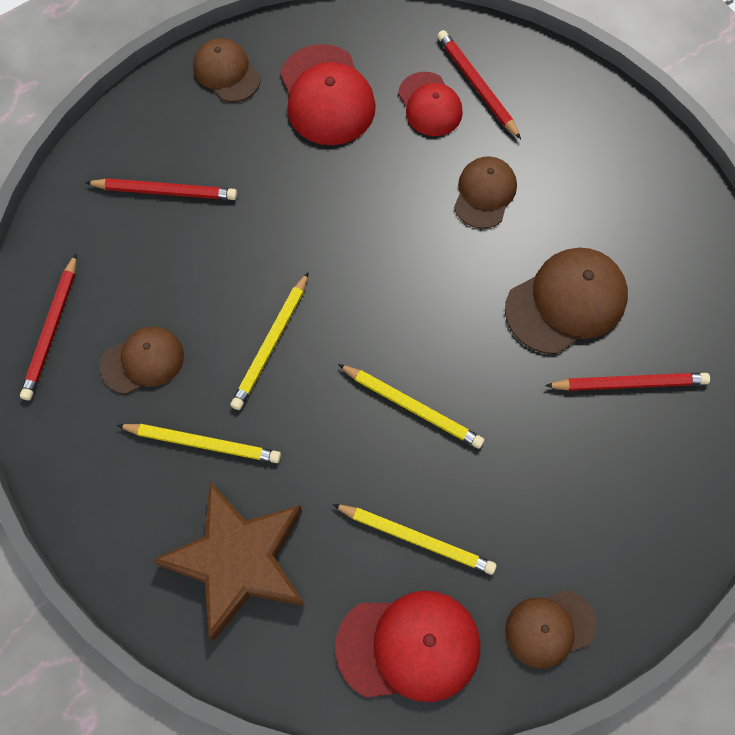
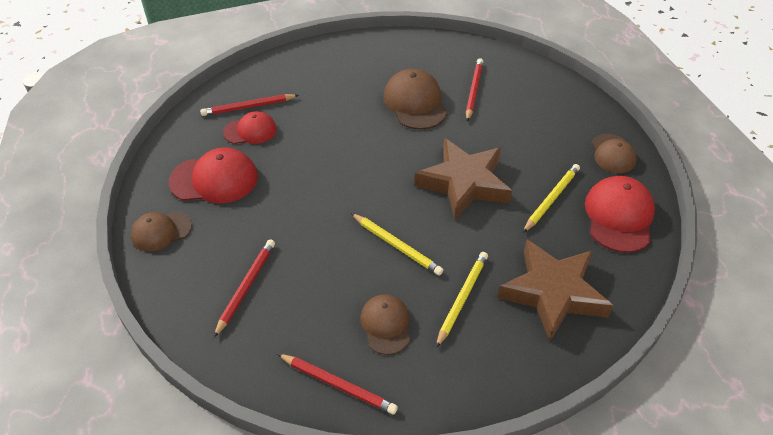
camera: 75 degrees left, 20 degrees down
yellow pencil [338,364,485,449] -> brown star [414,138,512,220]
brown cap [454,156,517,229] -> none

